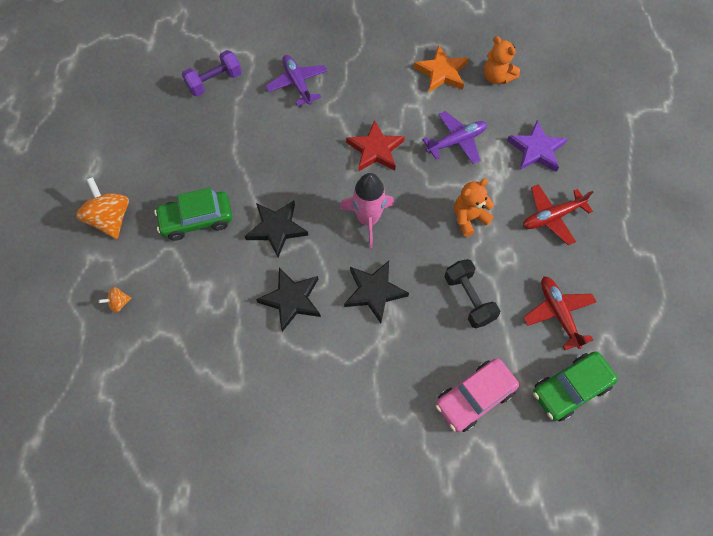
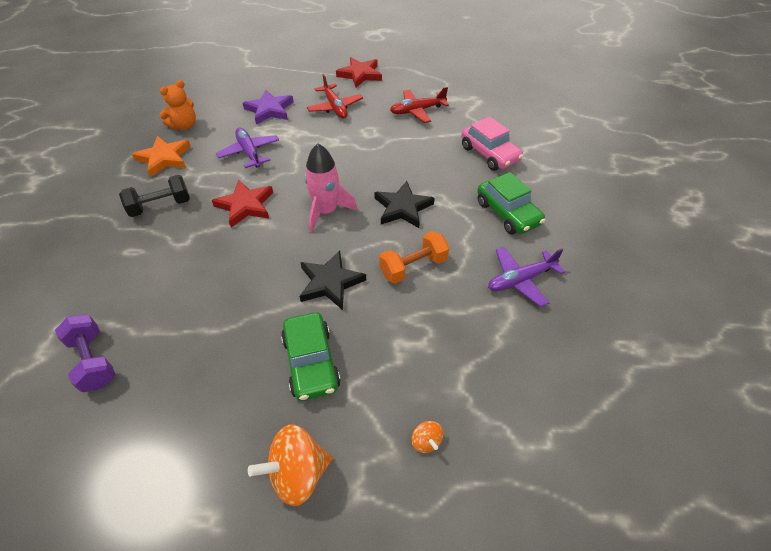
camera: 90 degrees left, 15 degrees down
black star [256,268,321,332] -> orange dumbbell [379,231,449,284]
purple plane [265,55,328,106] -> purple plane moved to [488,247,565,307]
black dumbbell [444,259,500,328] -> black dumbbell moved to [119,175,190,217]
orange teddy bear [454,179,494,237] -> none
green car [533,351,618,421] -> green car moved to [477,172,545,234]
none -> red star [336,57,382,88]

